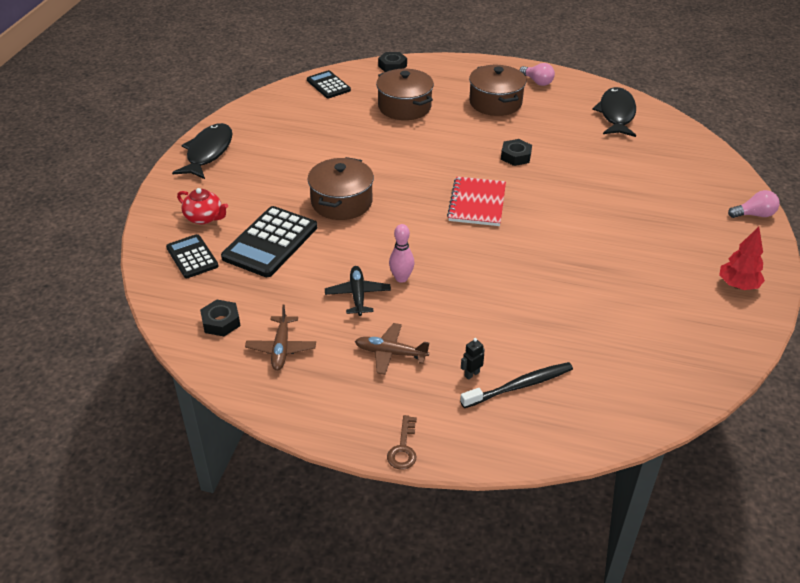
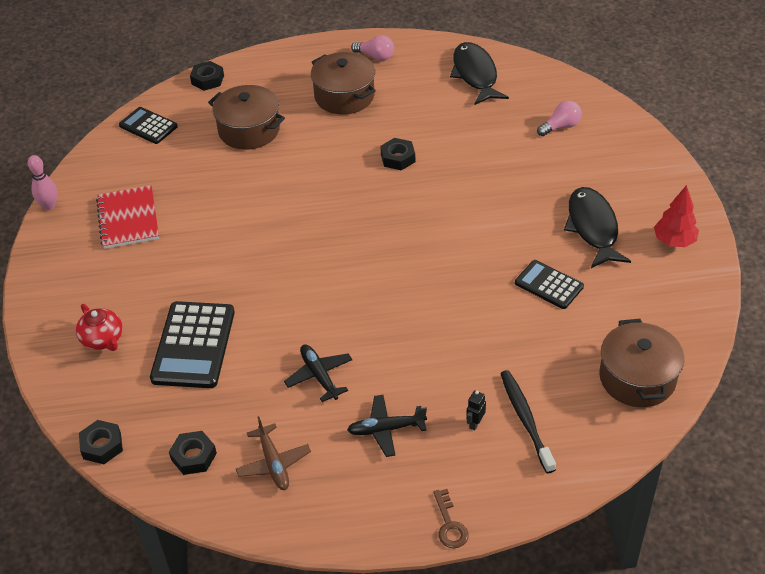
camera: 20 degrees left, 5 degrees up
black calculator [166,234,218,278] -> black calculator moved to [515,260,584,309]
black fish [172,123,233,179] -> black fish moved to [564,187,631,268]
red teapot [177,188,228,224] -> red teapot turned 45 degrees clockwise [76,304,123,351]
brown pot [308,157,374,220] -> brown pot moved to [599,319,684,407]
brown plane [355,323,430,375] -> black plane [347,395,427,457]
pink bowling pin [389,224,414,283] -> pink bowling pin moved to [28,155,57,210]
red notebook [447,177,506,226] -> red notebook moved to [96,185,159,249]
black toothbrush [460,362,573,408] -> black toothbrush turned 60 degrees counterclockwise [500,370,556,473]
pink light bulb [728,190,779,218] -> pink light bulb moved to [537,100,582,136]
none -> black nut [79,420,123,464]

